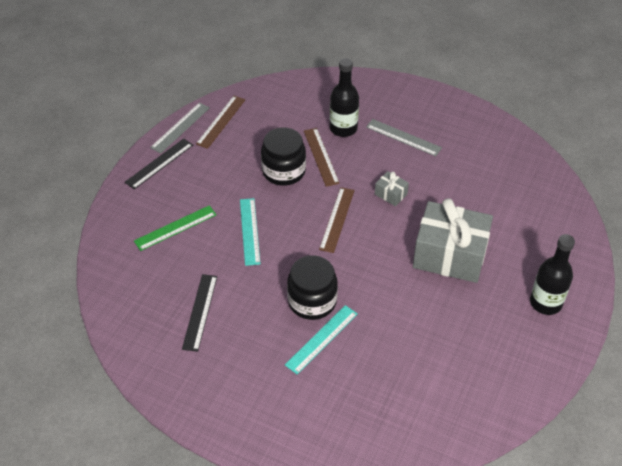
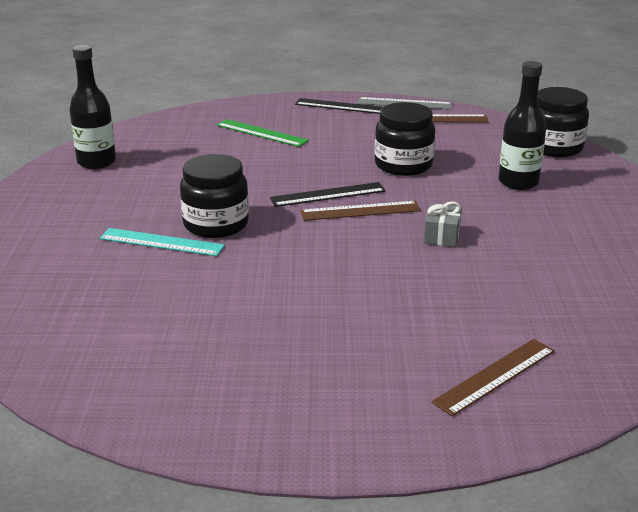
camera: 65 degrees right, 20 degrees down
black ruler [182,274,217,352] -> black ruler moved to [270,182,386,207]
turquoise ruler [240,198,261,266] -> none
brown ruler [304,128,340,187] -> brown ruler moved to [431,339,555,416]
grey ruler [366,119,442,156] -> none
grey gift [413,198,493,283] -> none
black bottle [530,234,575,315] -> black bottle moved to [70,45,116,169]
none -> black jar [538,87,589,157]

